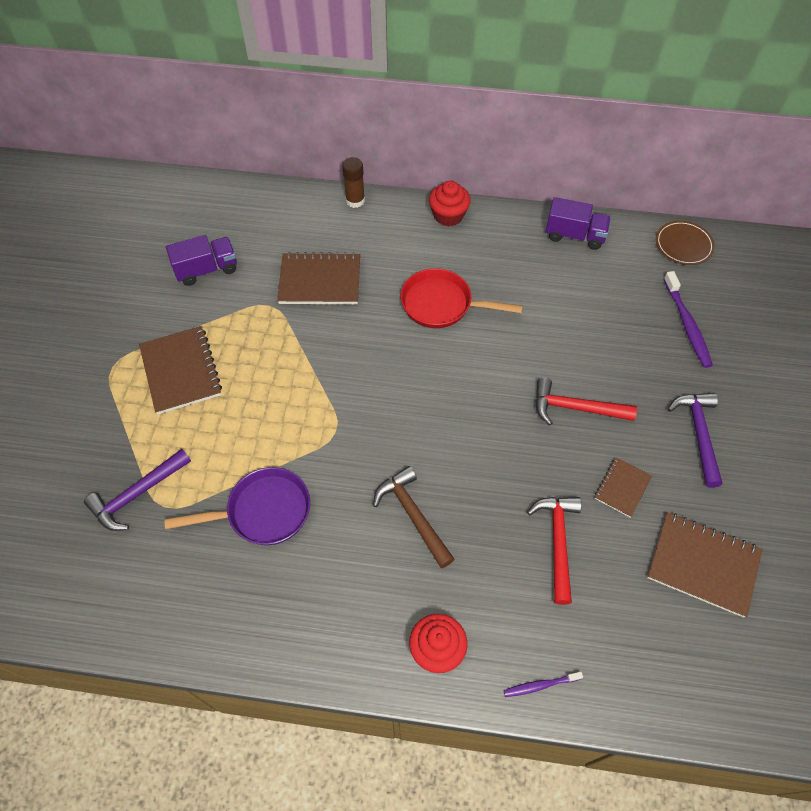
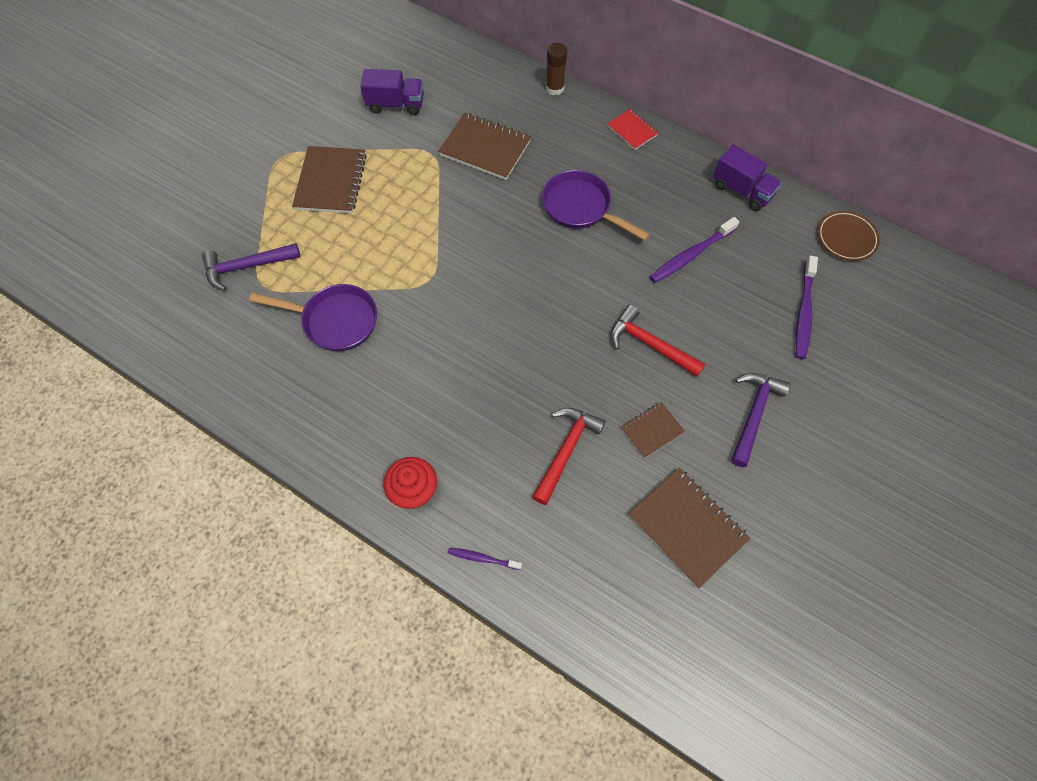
camera: 25 degrees right, 5 degrees up
brown hammer [373,466,454,568] -> none
red pan [401,268,523,328] -> purple pan [542,170,650,241]
red cupcake [429,181,471,226] -> red notebook [607,109,658,150]
none -> purple toothbrush [650,217,739,283]

